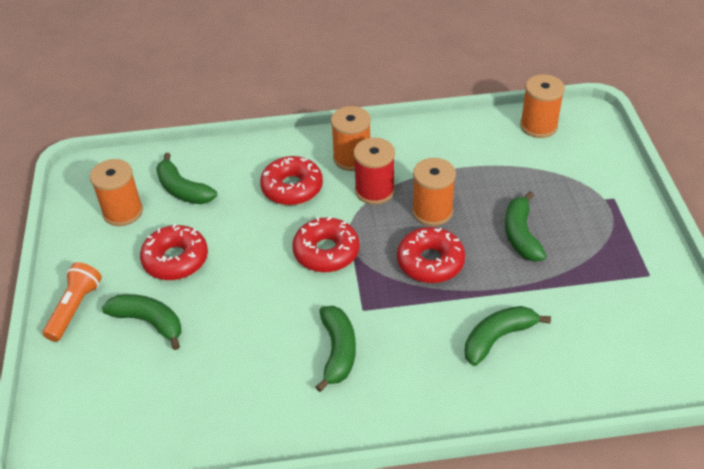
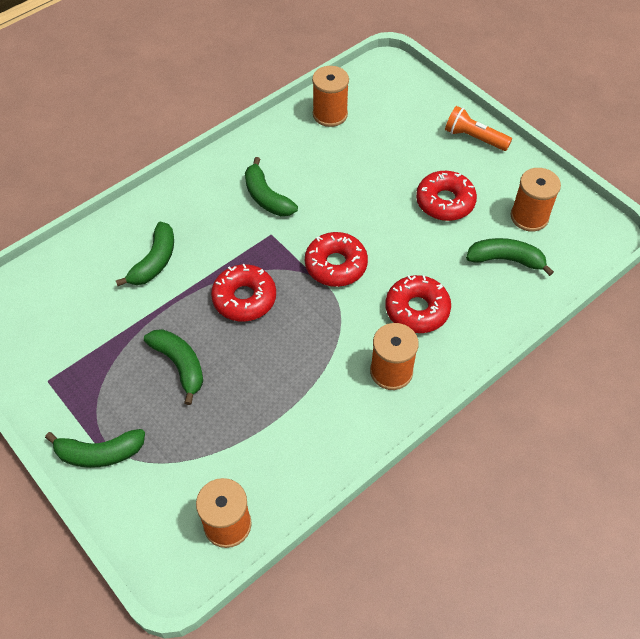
camera: 145 degrees right, 10 degrees up
orange flashlight [43,262,102,342] -> orange flashlight turned 135 degrees clockwise [445,106,512,151]
green banana [102,294,181,350] -> green banana moved to [45,429,145,468]
red spool [353,138,395,205] -> none
orange spool [412,158,456,226] -> orange spool moved to [312,66,349,127]

